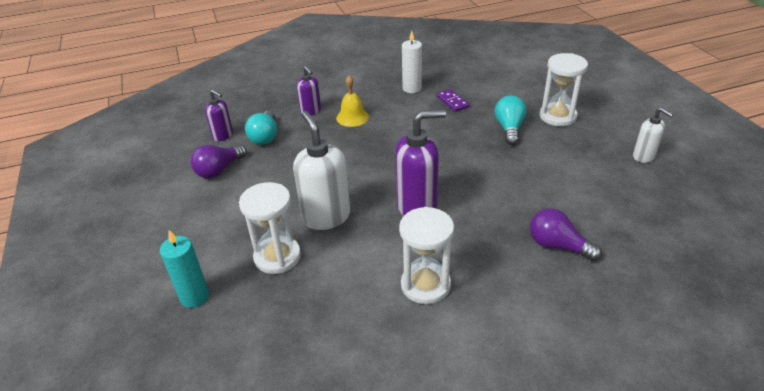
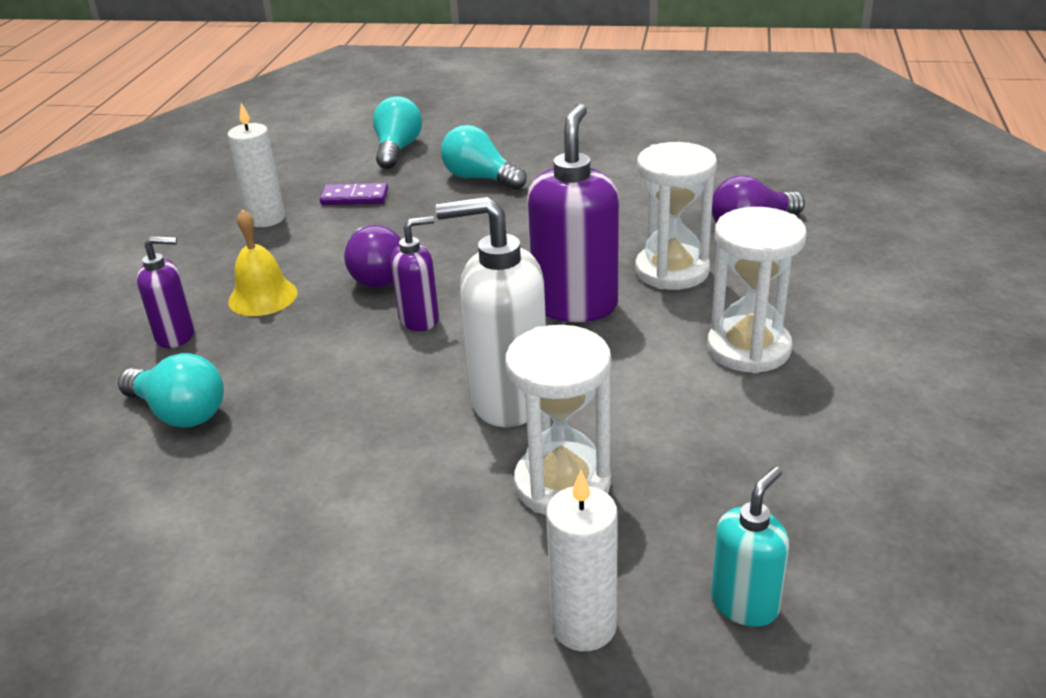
camera: 60 degrees left, 5 degrees down
turquoise candle [160,230,209,308] -> white candle [546,470,618,651]
purple light bulb [191,145,247,179] -> purple light bulb moved to [344,225,401,288]
purple soap dispenser [205,90,233,141] -> purple soap dispenser moved to [391,216,439,331]
white hourglass [540,53,588,126] -> white hourglass moved to [635,142,717,290]
white soap dispenser [633,107,674,163] -> none
none -> turquoise light bulb [373,96,422,169]
none -> turquoise soap dispenser [711,466,789,627]

